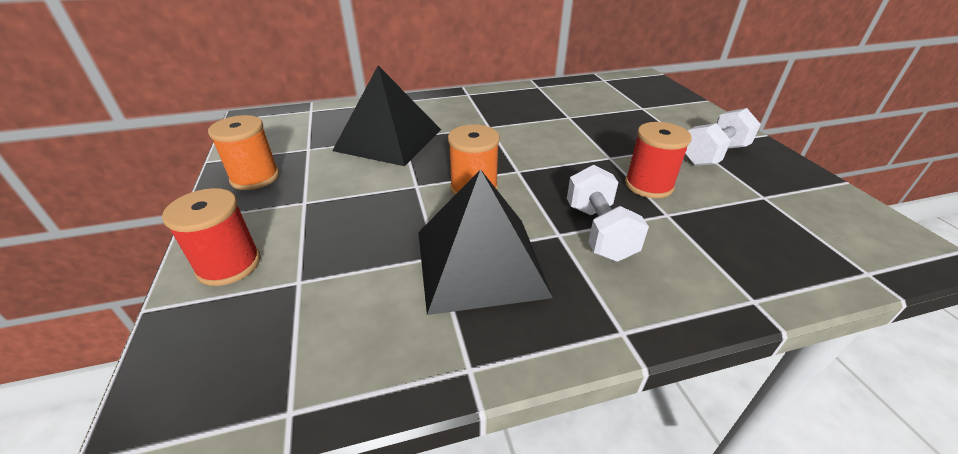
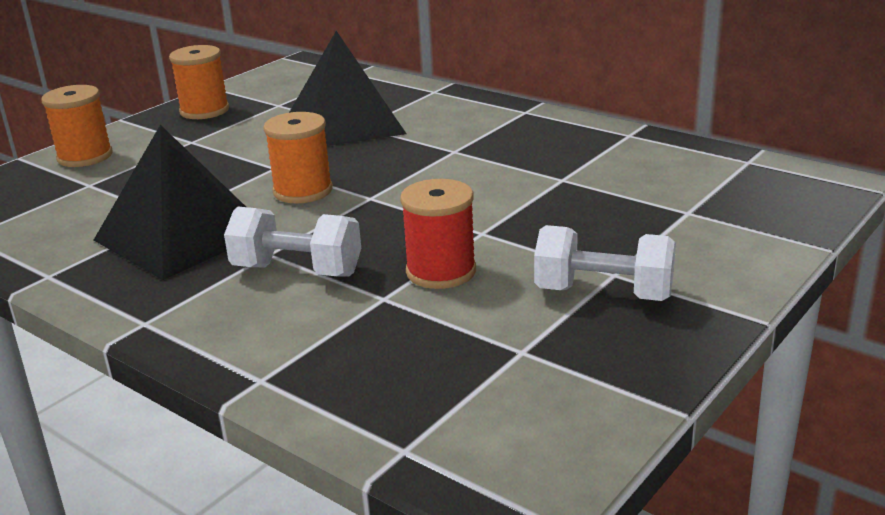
camera: 55 degrees right, 10 degrees down
red spool [162,188,261,286] -> orange spool [41,85,113,167]
white dumbbell [567,165,649,262] -> white dumbbell turned 60 degrees clockwise [224,207,361,277]

